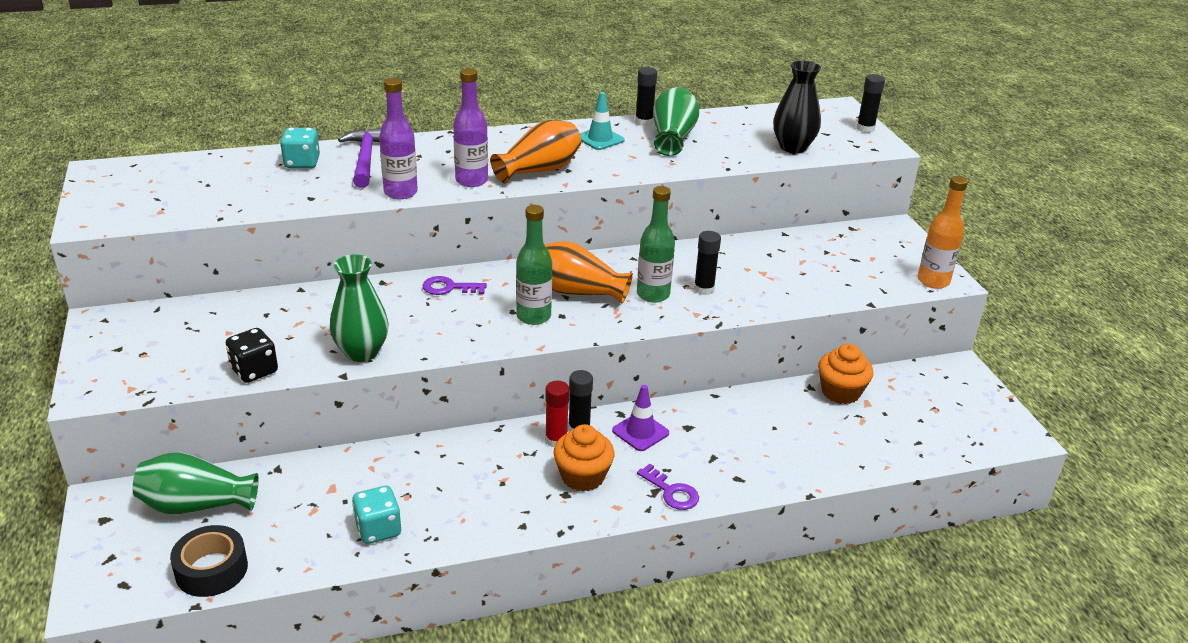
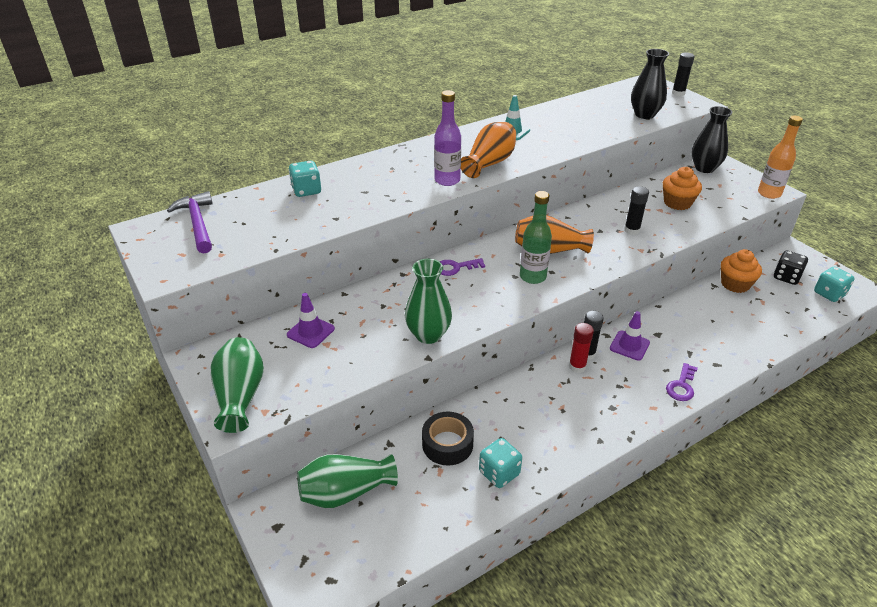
camera: 15 degrees left, 5 degrees up
black tape [170,525,248,597] -> black tape moved to [422,412,474,466]
black dice [226,328,278,383] -> black dice moved to [774,251,808,285]
purple hammer [338,128,381,188] -> purple hammer moved to [167,191,213,254]
purple bottle [379,78,418,199] -> none
orange cupcake [554,424,615,492] -> orange cupcake moved to [663,167,702,210]
black glue stick [635,67,657,126] -> none
green bottle [637,186,675,303] -> none
purple key [637,464,699,510] -> purple key turned 90 degrees clockwise [666,363,698,401]
green vase [653,87,699,156] -> green vase moved to [211,337,264,433]
none -> purple traffic cone [287,293,335,348]
none -> black vase [692,106,733,173]
none -> turquoise dice [814,266,855,302]

